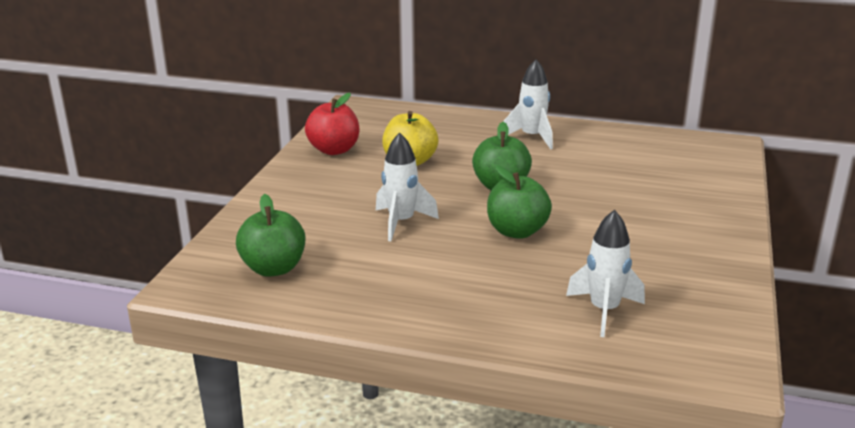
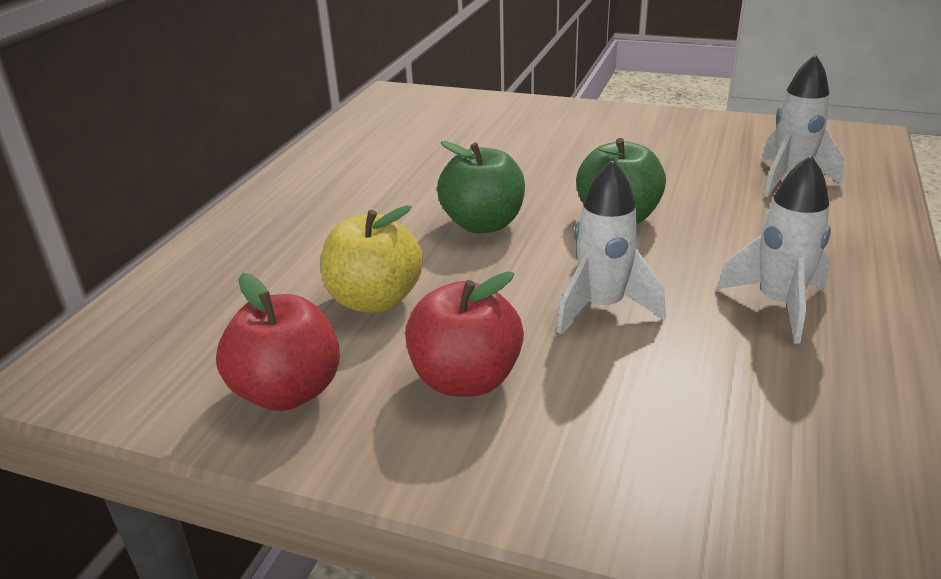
camera: 85 degrees left, 5 degrees up
green apple [236,194,305,277] -> none
white rocket [503,59,553,149] -> white rocket moved to [716,155,831,343]
none -> red apple [405,272,524,397]

